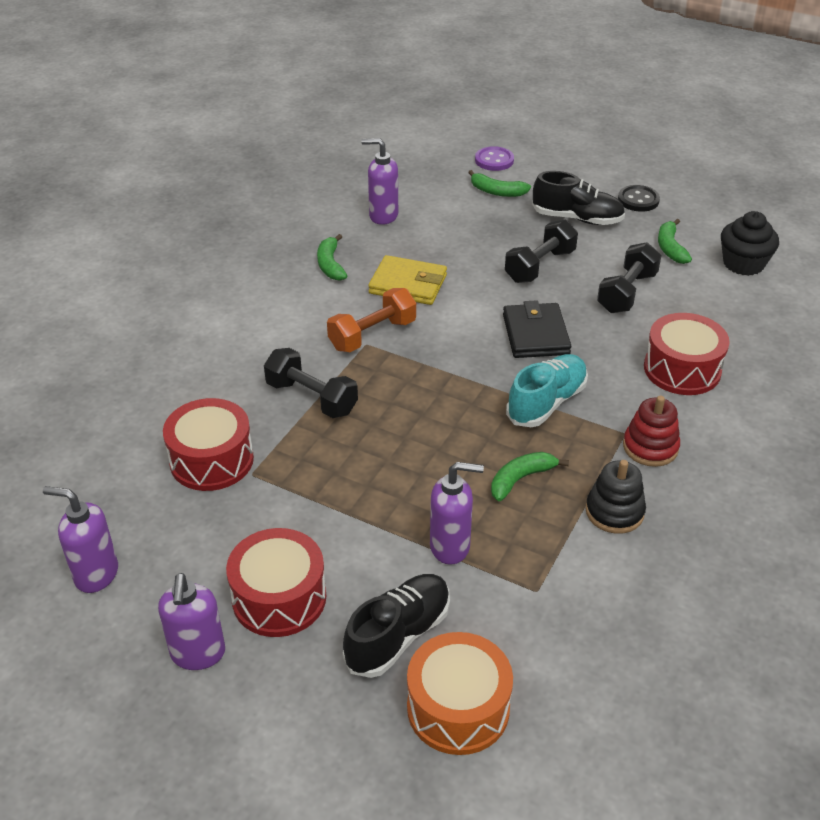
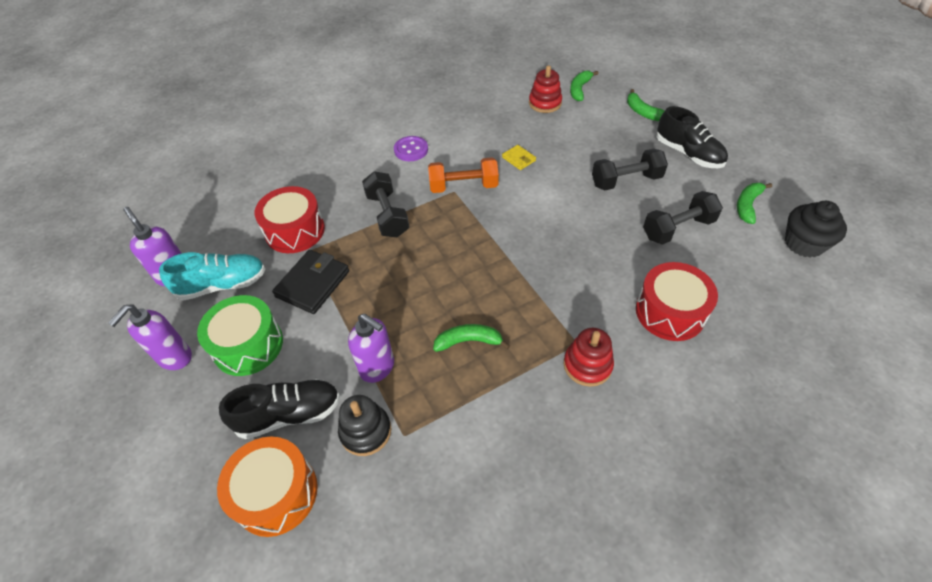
camera: 35 degrees right, 10 degrees up
red drum [226,528,326,637] -> green drum [197,295,283,376]
green banana [317,234,348,281] -> green banana moved to [570,71,599,101]
purple soap dispenser [361,138,398,225] -> red stacking toy [529,66,562,113]
yellow wallet [368,255,447,305] -> yellow wallet [502,145,536,170], size x0.53
purple button [475,146,514,171] -> purple button moved to [394,136,428,161]
black wallet [503,300,571,358] -> black wallet moved to [272,250,349,314]
turquoise shoe [506,354,588,427] -> turquoise shoe moved to [159,252,265,301]
black stacking toy [586,460,646,534] -> black stacking toy moved to [338,395,391,456]
black button [618,185,660,212] -> none

